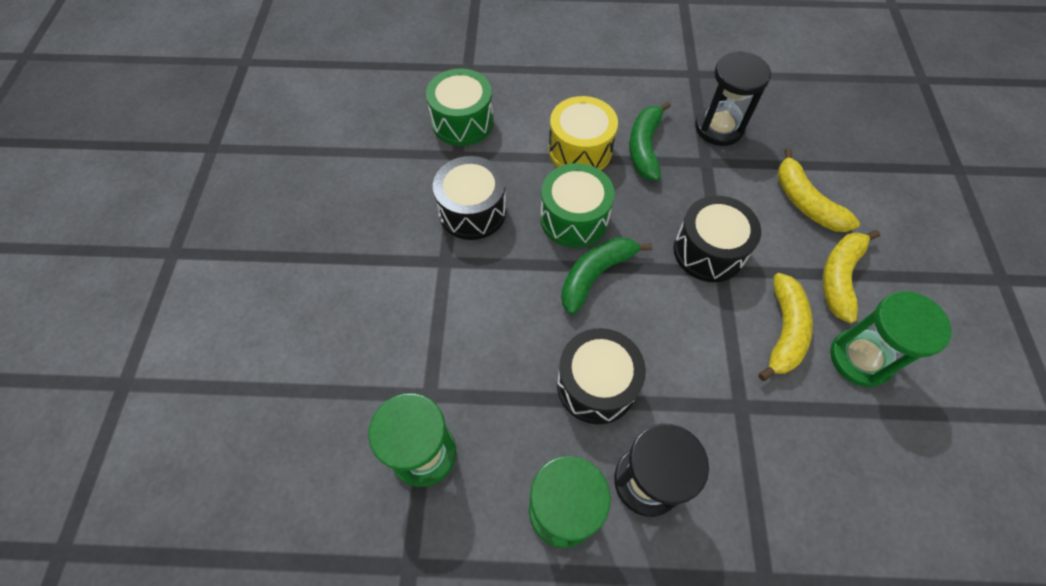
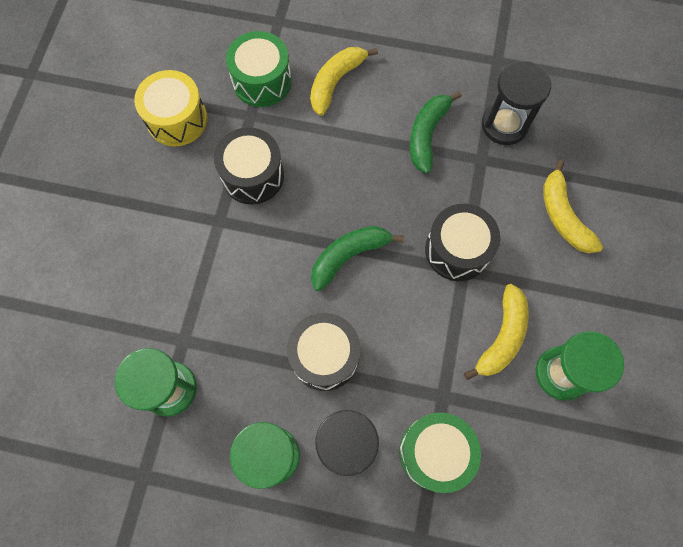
camera: 10 degrees right, 10 degrees up
green drum [540,163,615,248] -> green drum moved to [399,413,481,493]
yellow drum [549,96,618,170] -> yellow drum moved to [134,70,207,147]
yellow banana [823,230,880,323] -> yellow banana moved to [310,47,378,116]

